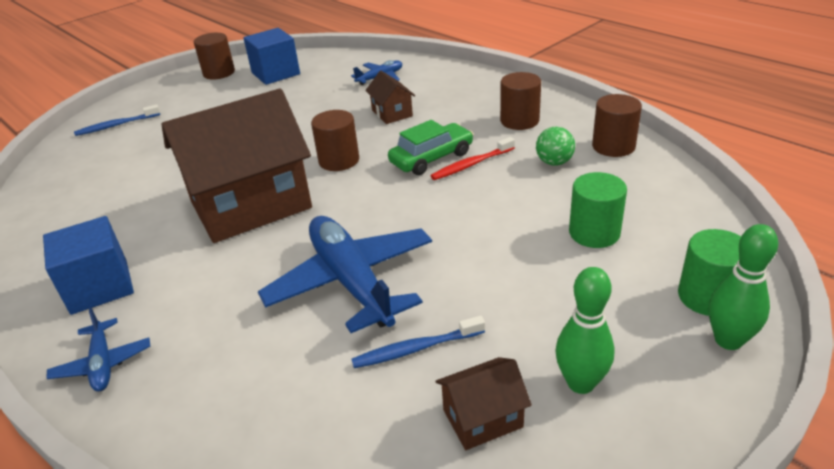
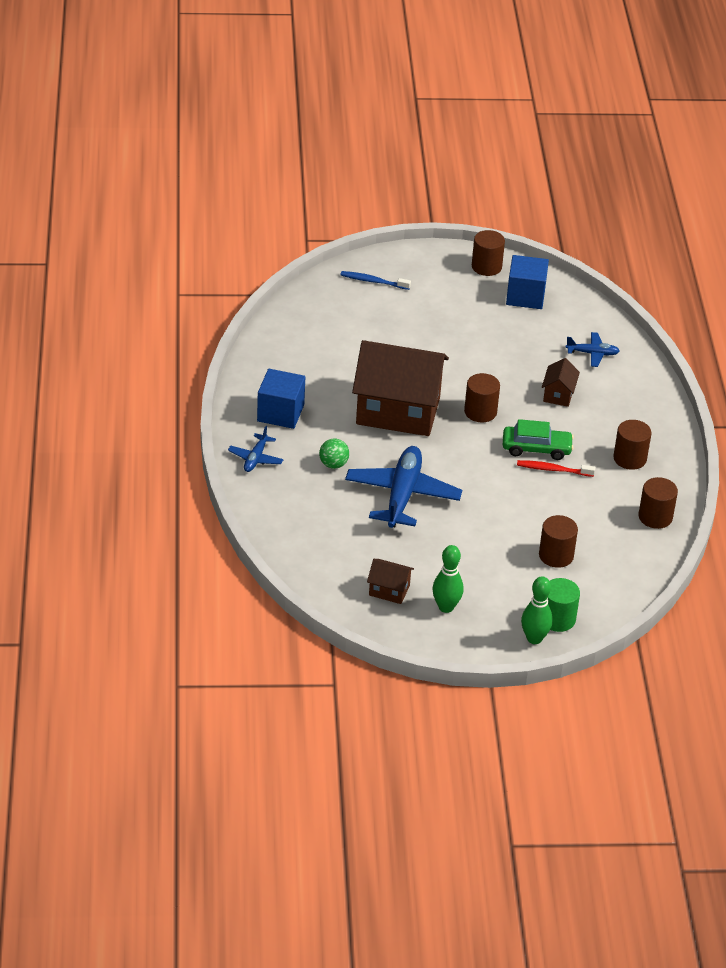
camera: 35 degrees right, 5 degrees up
blue toothbrush [351,316,485,368] -> none
green ball [536,127,575,166] -> green ball moved to [319,438,349,469]
green cylinder [569,172,627,248] -> brown cylinder [539,515,578,568]

